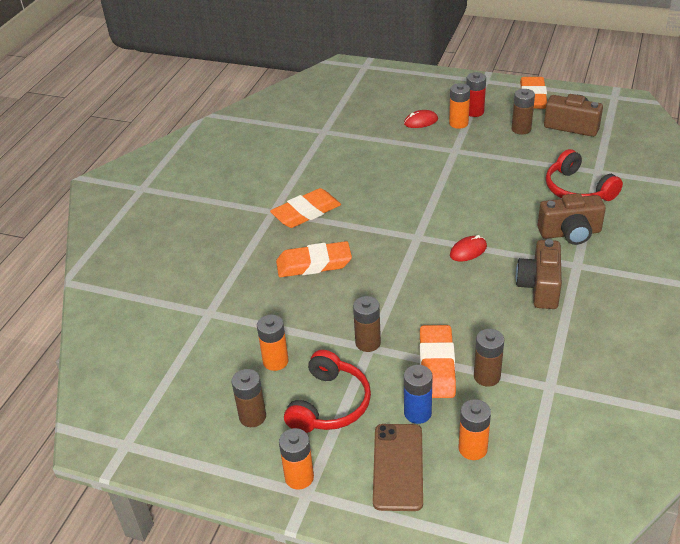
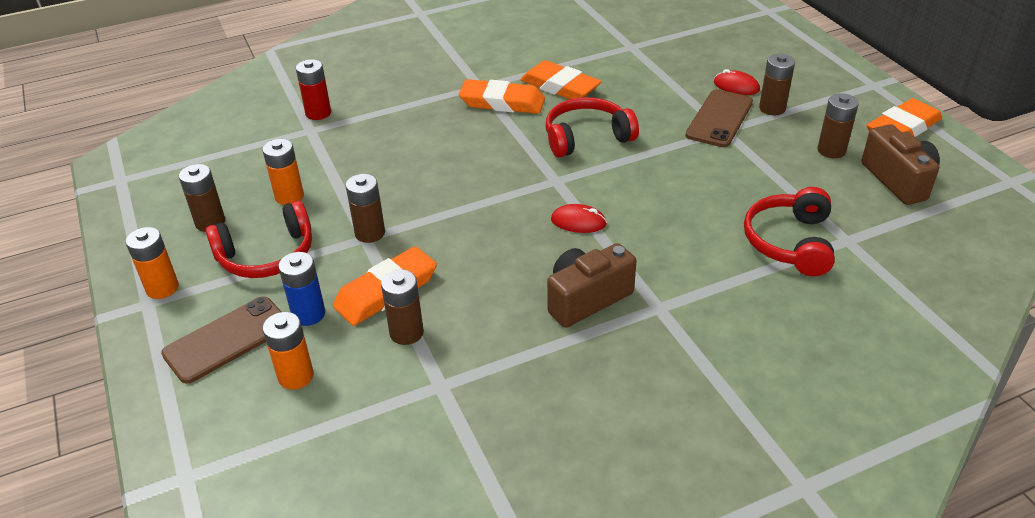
camera: 45 degrees right, 0 degrees up
orange eraser [276,241,352,277] -> orange eraser moved to [521,60,602,99]
orange battery [449,83,470,129] -> brown battery [759,54,795,115]
red battery [466,72,486,117] -> red battery moved to [296,59,331,120]
brown camera [537,193,606,245] -> none
none -> red headphones [546,97,639,157]
none -> brown phone [685,89,753,147]

